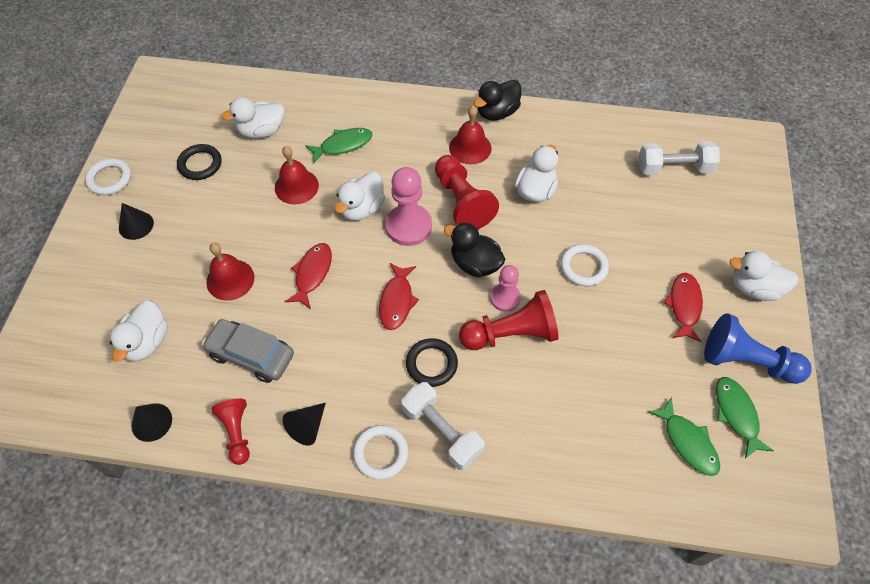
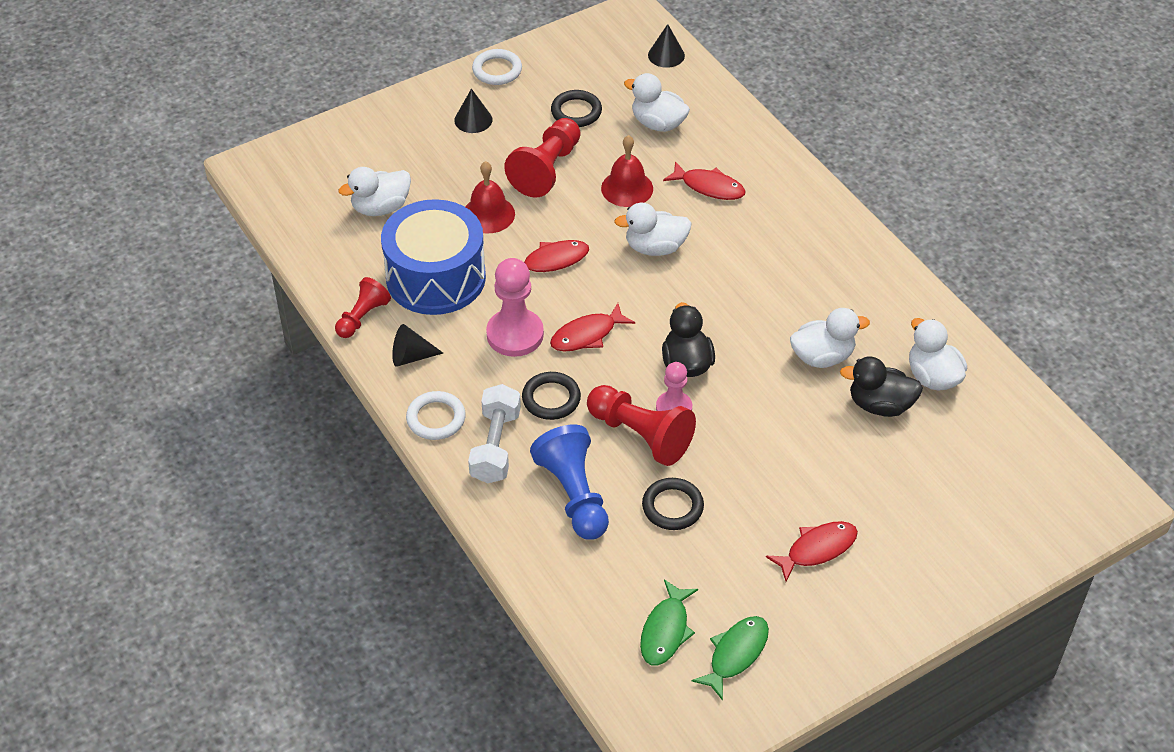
camera: 50 degrees right, 10 degrees down
black cone [131,403,172,442] -> black cone moved to [648,24,685,68]
grey car [202,319,294,383] -> blue drum [381,199,486,315]
green fish [305,128,372,163] -> red fish [663,161,745,200]
pink pawn [385,167,432,246] -> pink pawn moved to [486,258,544,357]
red pawn [435,155,499,230] -> red pawn moved to [504,118,581,197]
red bell [449,106,492,165] -> none
black duck [474,80,521,121] -> black duck moved to [840,357,923,417]
white ring [561,244,609,286] -> none
white dumbbell [639,141,720,175] -> none
blue pawn [704,313,811,384] -> blue pawn moved to [530,424,609,540]
white duck [729,251,799,301] -> white duck moved to [909,318,967,391]
none -> black ring [642,478,704,530]

